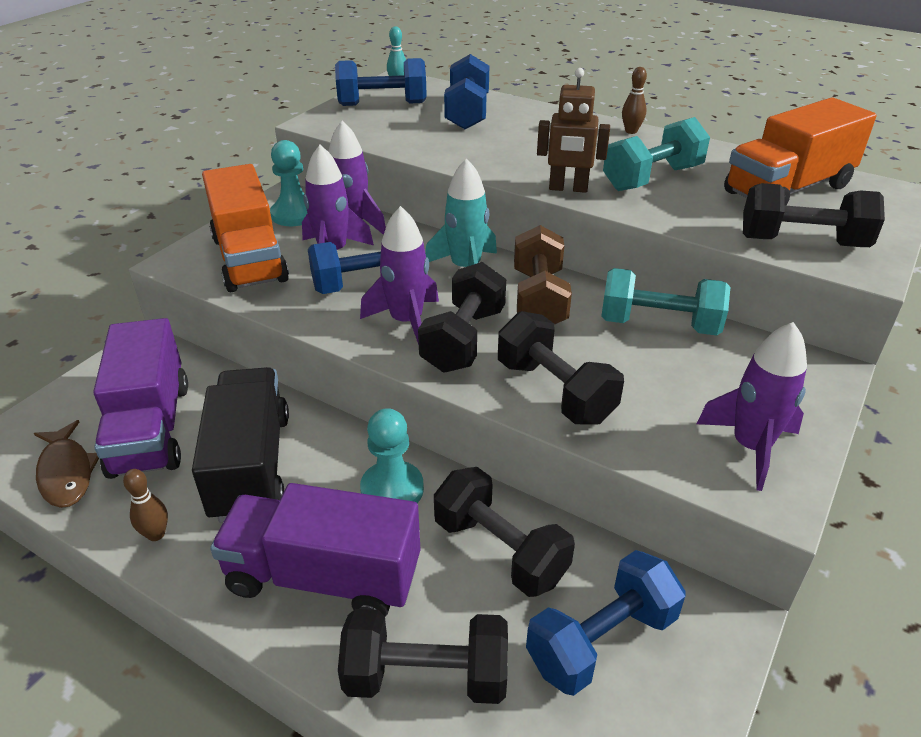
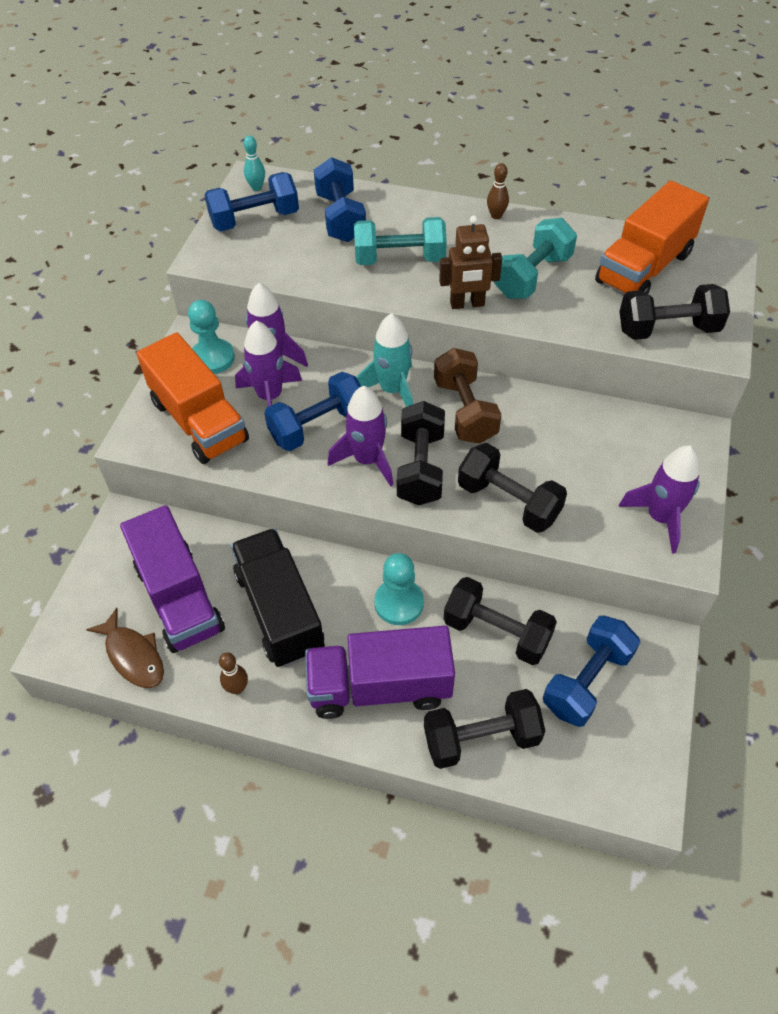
camera: 15 degrees left, 15 degrees up
turquoise dumbbell [601,268,730,336] -> turquoise dumbbell moved to [354,217,447,265]

